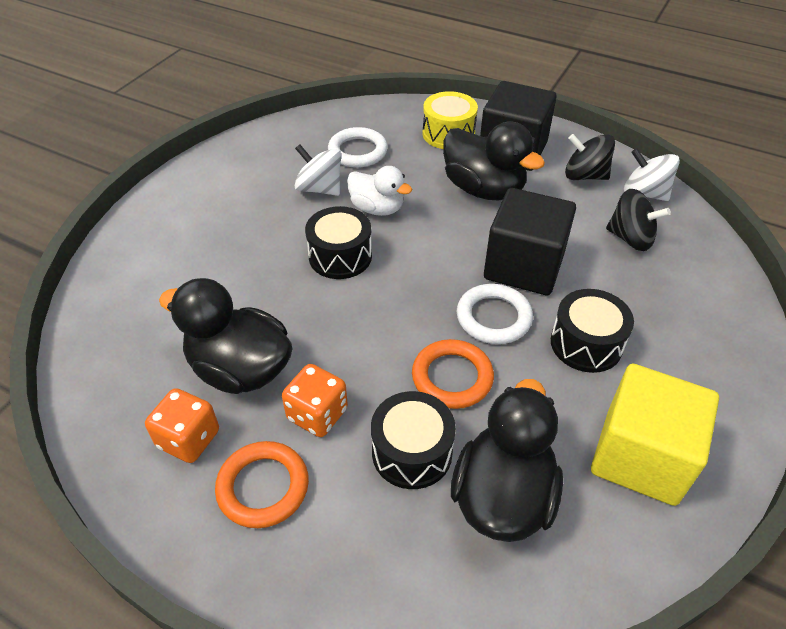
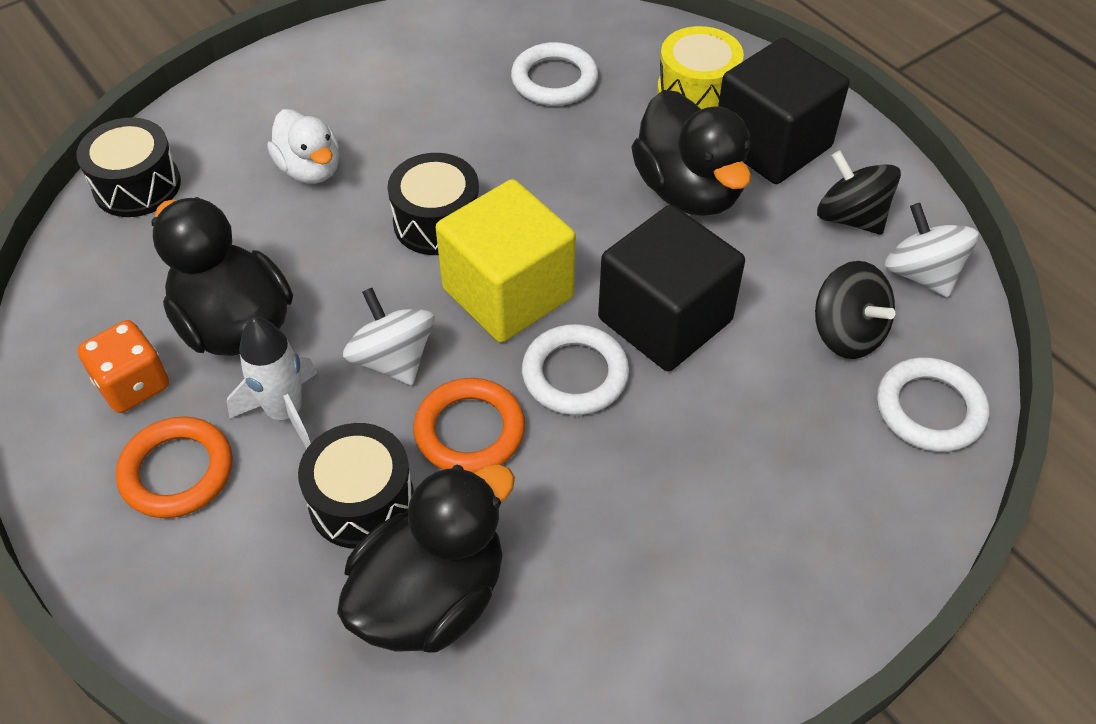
camera: 25 degrees right, 5 degrees up
orange dice [282,364,348,437] -> white rocket [227,317,317,449]
white spinning top [295,144,341,196] -> white spinning top moved to [343,288,435,385]
white duck [347,166,412,216] -> white duck moved to [267,109,339,184]
black drum [551,289,634,373] -> black drum moved to [77,118,181,217]
yellow cube [591,364,719,506] -> yellow cube moved to [436,179,576,343]
none -> white ring [877,357,989,452]

